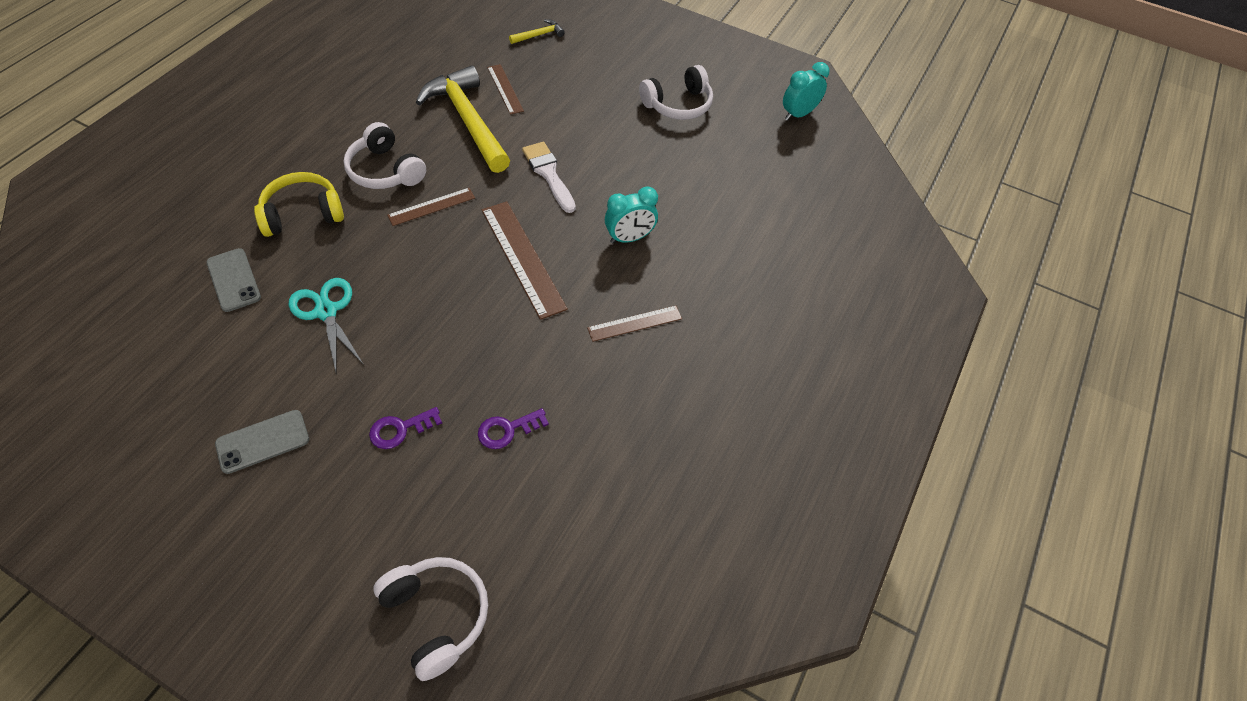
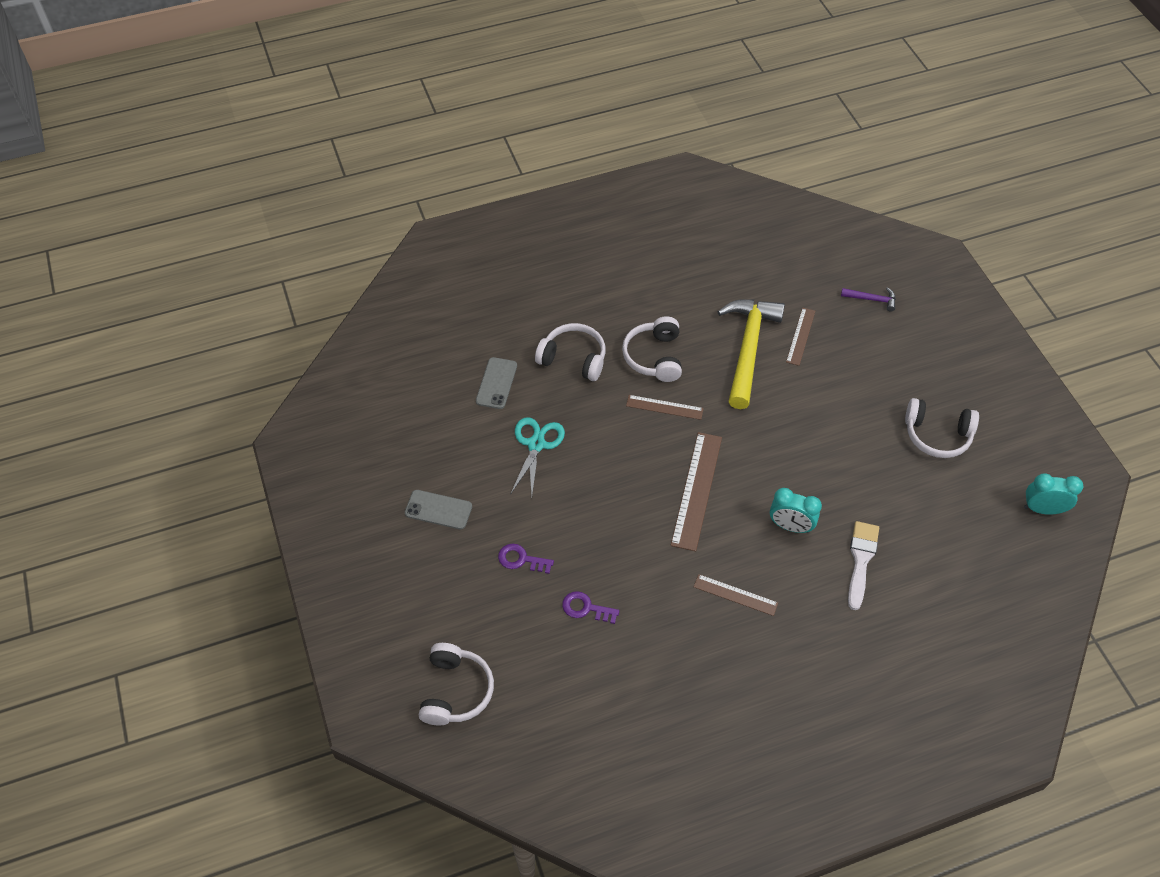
camera: 45 degrees right, 0 degrees up
yellow headphones [254,172,344,237] -> white headphones [535,323,606,381]
yellow hammer [509,19,565,44] -> purple hammer [841,287,896,311]
white brush [522,142,576,213] -> white brush moved to [848,521,879,610]

